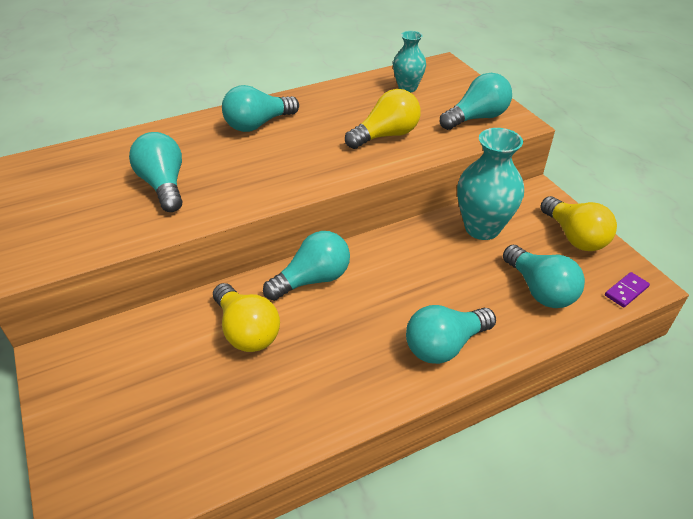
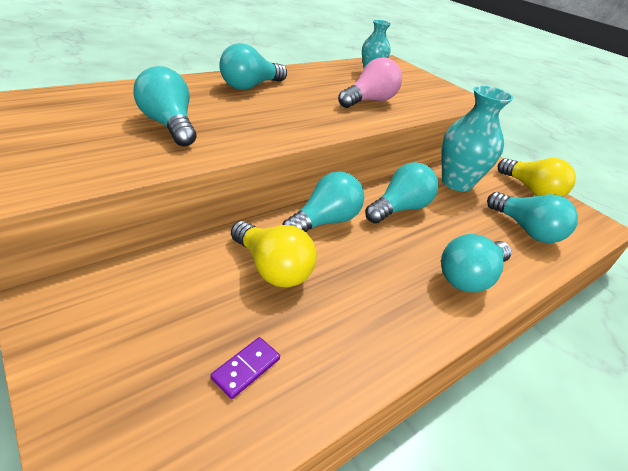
camera: 15 degrees left, 5 degrees down
yellow light bulb [345,89,421,149] -> pink light bulb [338,58,402,108]
turquoise light bulb [440,73,512,130] -> turquoise light bulb moved to [365,162,438,224]
purple domino [605,272,650,308] -> purple domino moved to [211,337,280,399]

